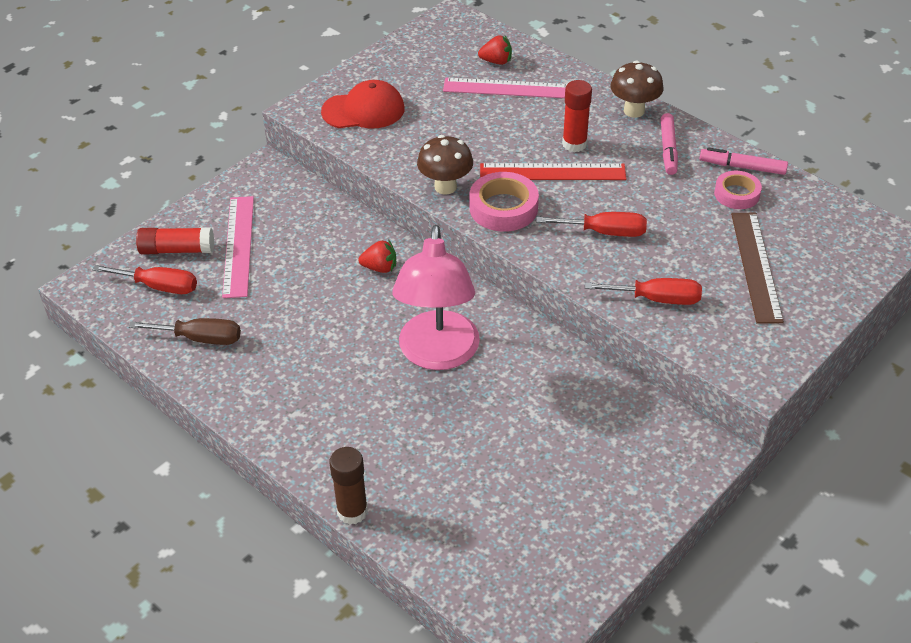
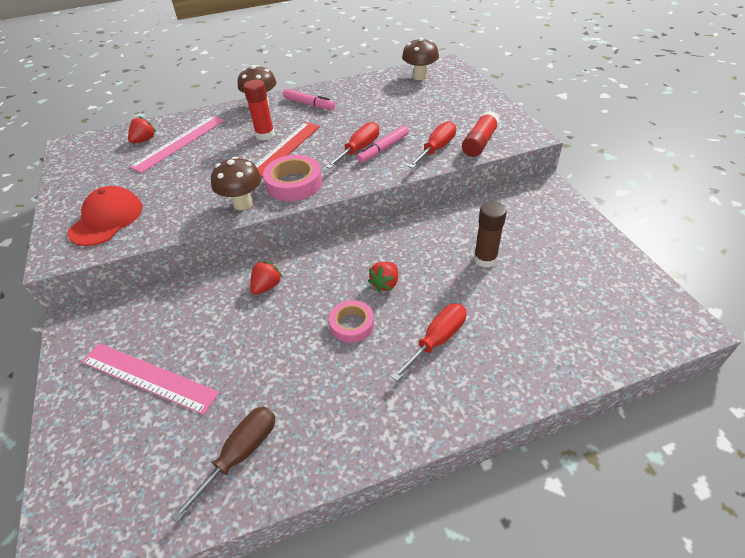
camera: 60 degrees left, 0 degrees up
red screwdriver [93,265,197,294] -> red screwdriver moved to [391,304,467,381]
red glue stick [136,227,214,254] -> red glue stick moved to [462,111,500,157]
brown glue stick [329,447,368,525] -> brown glue stick moved to [474,201,507,268]
pink lamp [392,225,480,370] -> red strawberry [368,262,398,292]
pink marker [700,147,788,175] -> pink marker moved to [357,125,409,163]
pink tape [714,171,762,209] -> pink tape moved to [329,300,374,343]
brown ruler [731,213,784,324] -> none
none -> brown mushroom [402,37,439,80]

